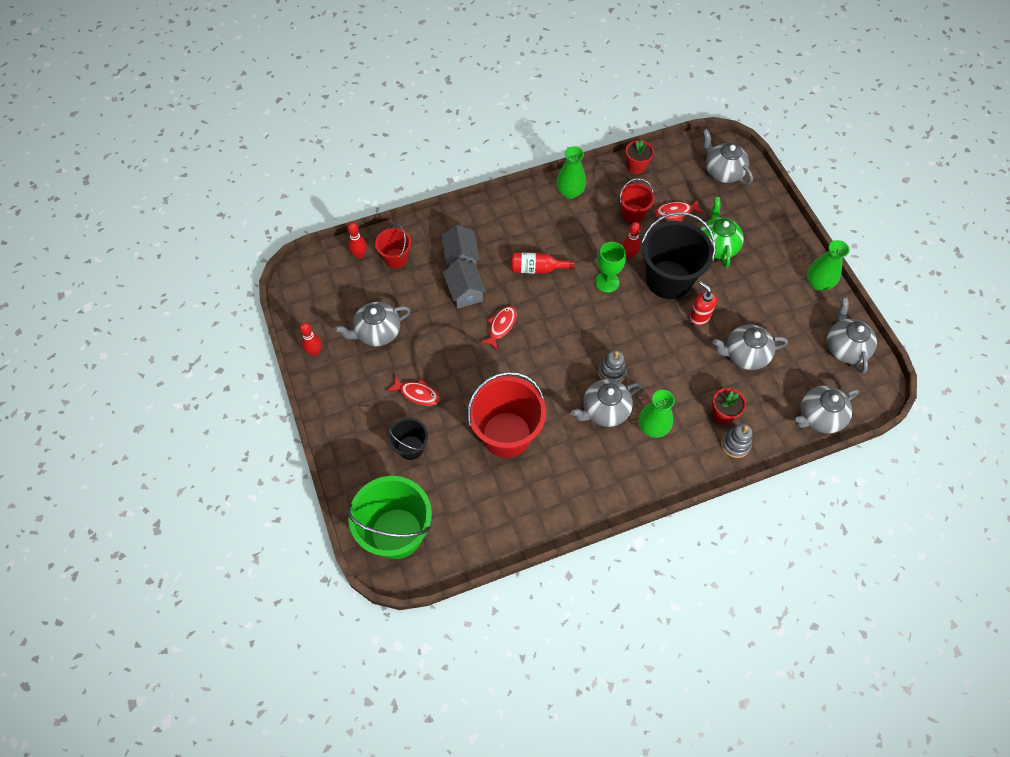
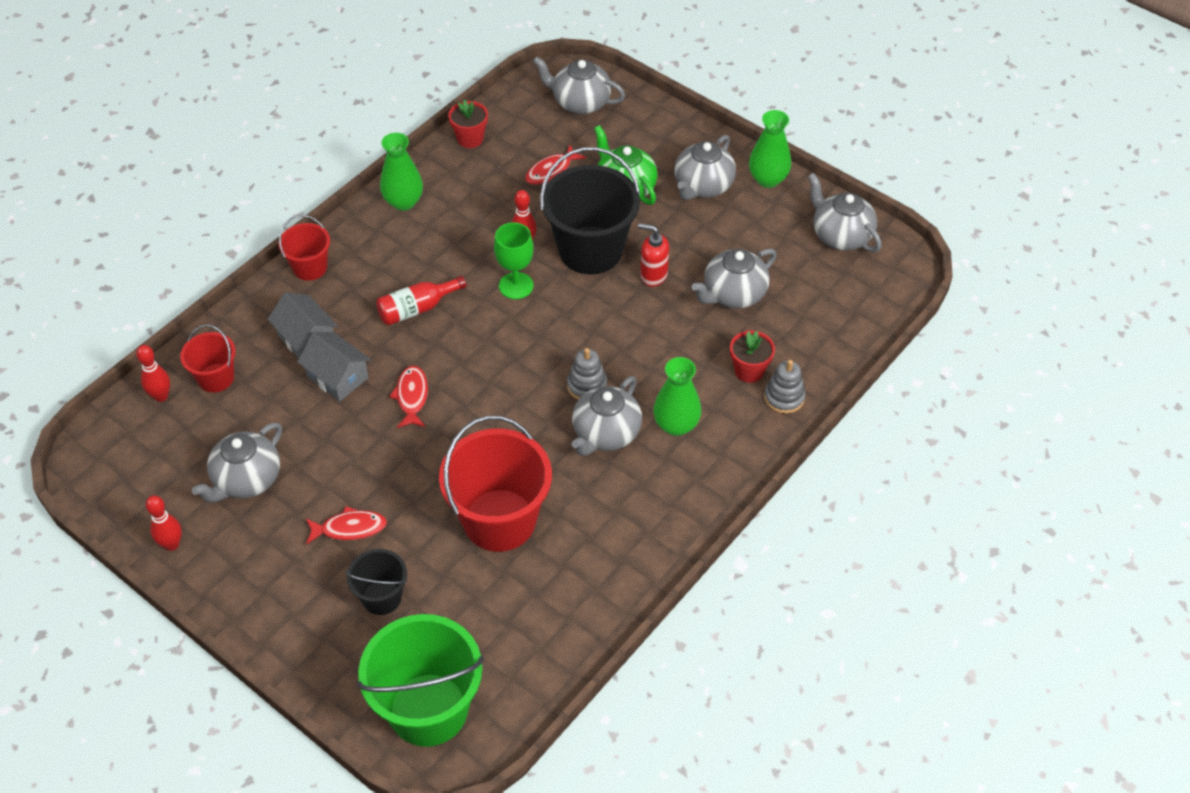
camera: 30 degrees left, 10 degrees down
red bucket [619,178,655,223] -> red bucket moved to [279,215,330,281]
grey teapot [795,385,859,434] -> grey teapot moved to [674,135,736,200]

